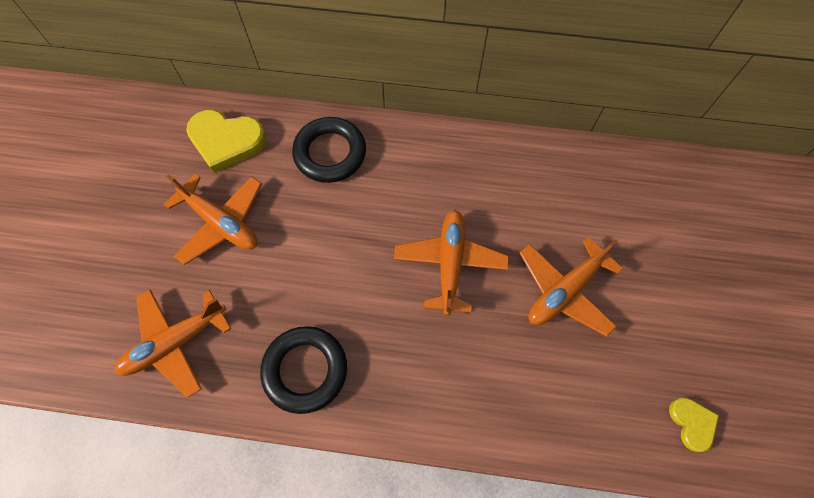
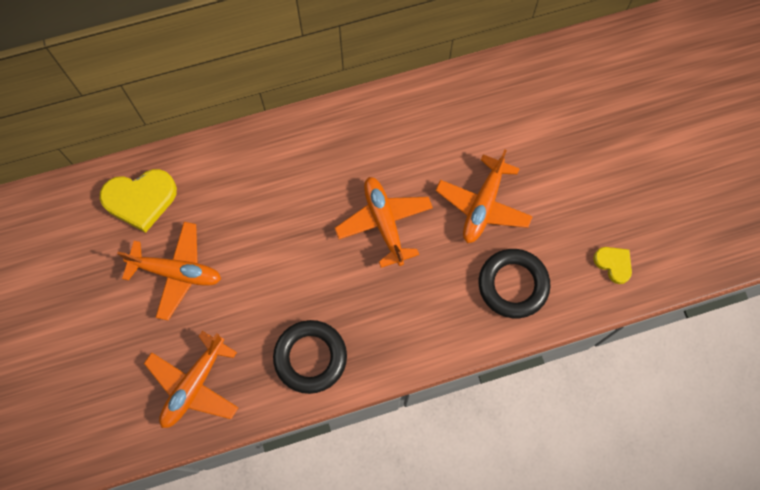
camera: 25 degrees left, 5 degrees up
black ring [292,117,366,183] -> black ring moved to [478,249,551,318]

